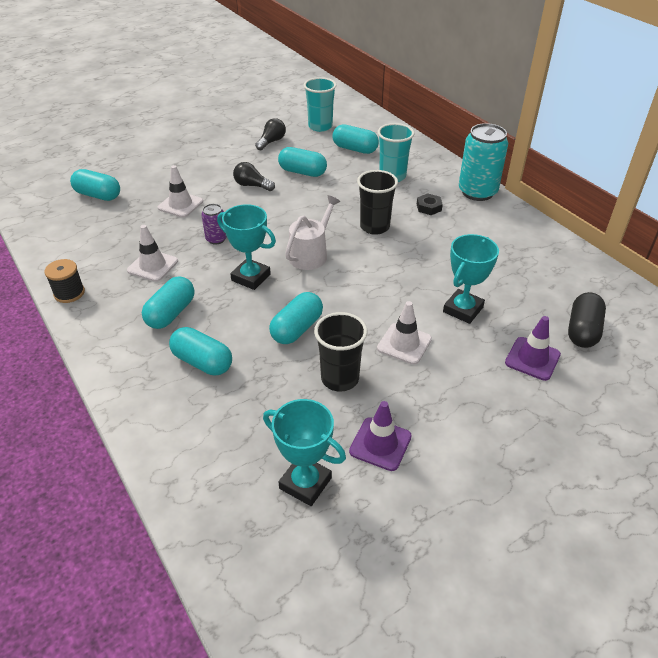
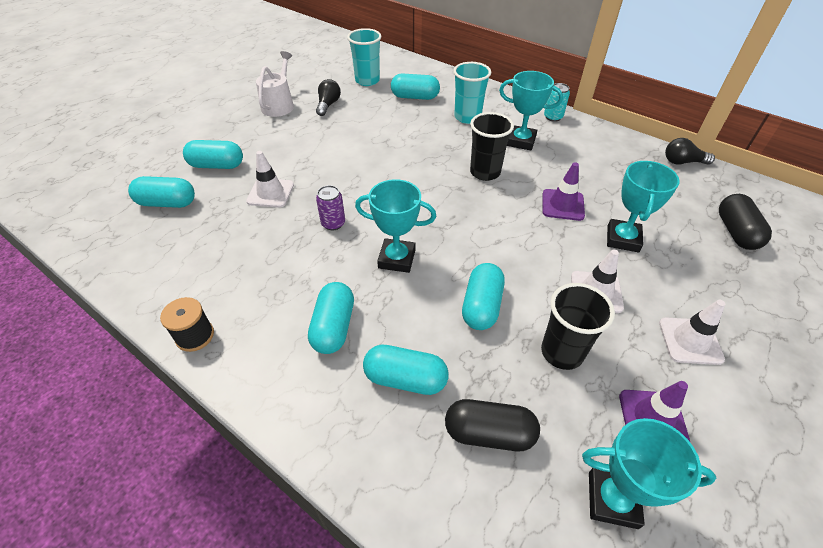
camera: 20 degrees left, 5 degrees up
white traffic cone [127,225,178,282] -> white traffic cone moved to [659,300,725,365]
black light bulb [233,162,275,191] -> black light bulb moved to [665,138,715,165]
turquoise capsule [278,147,327,177] -> turquoise capsule moved to [183,140,243,169]
white watering can [285,195,340,270] -> white watering can moved to [256,51,294,117]
black nut [417,193,443,215] -> turquoise trophy [499,71,563,150]
turquoise can [459,123,508,201] -> turquoise can [544,83,570,122], size x0.50
purple traffic cone [505,316,561,381] -> purple traffic cone moved to [542,163,585,221]
none -> black capsule [445,399,540,451]

